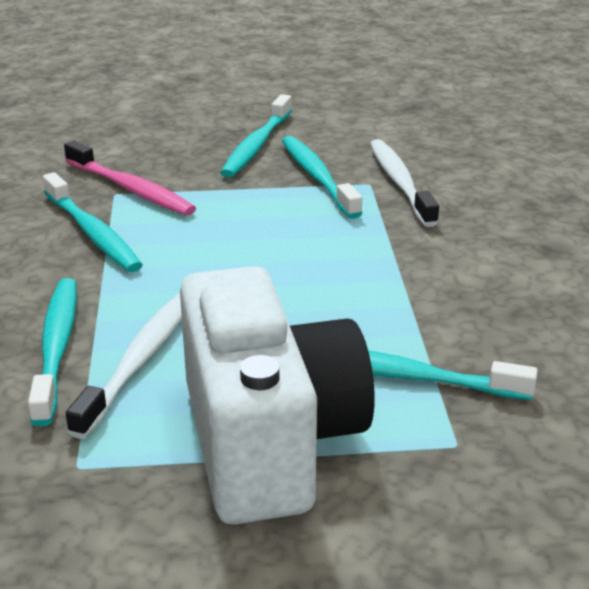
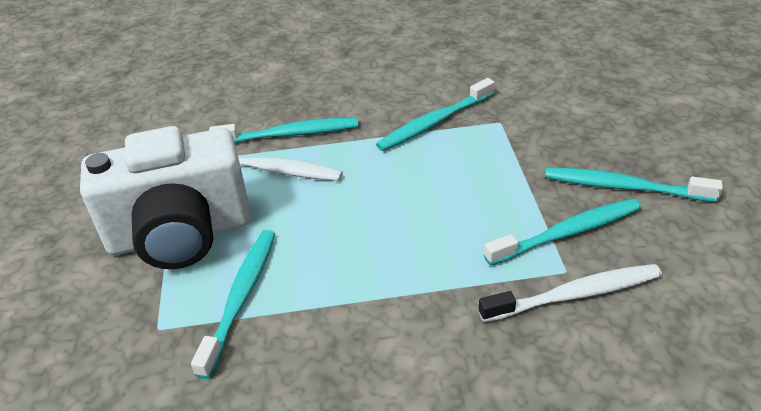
camera: 90 degrees right, 10 degrees up
pink toothbrush [64,141,196,216] -> none

